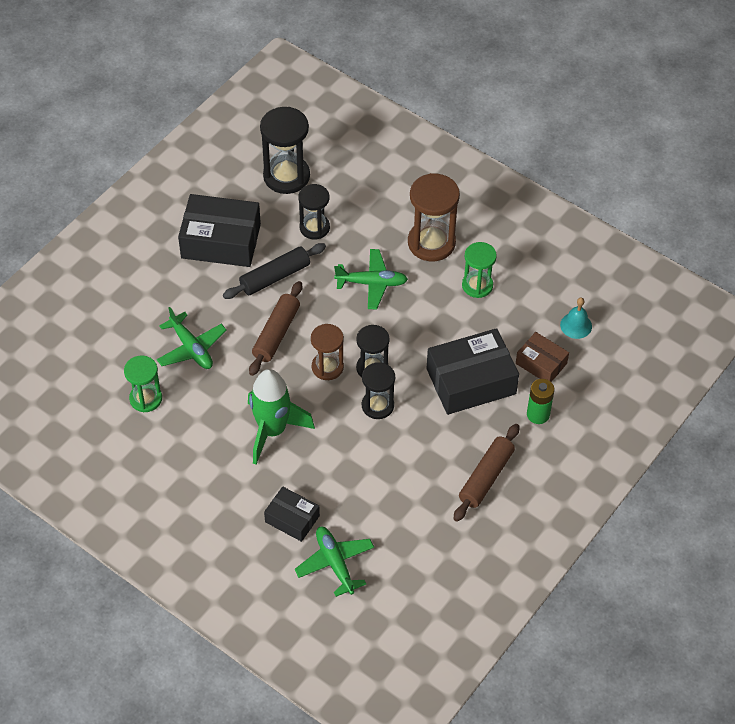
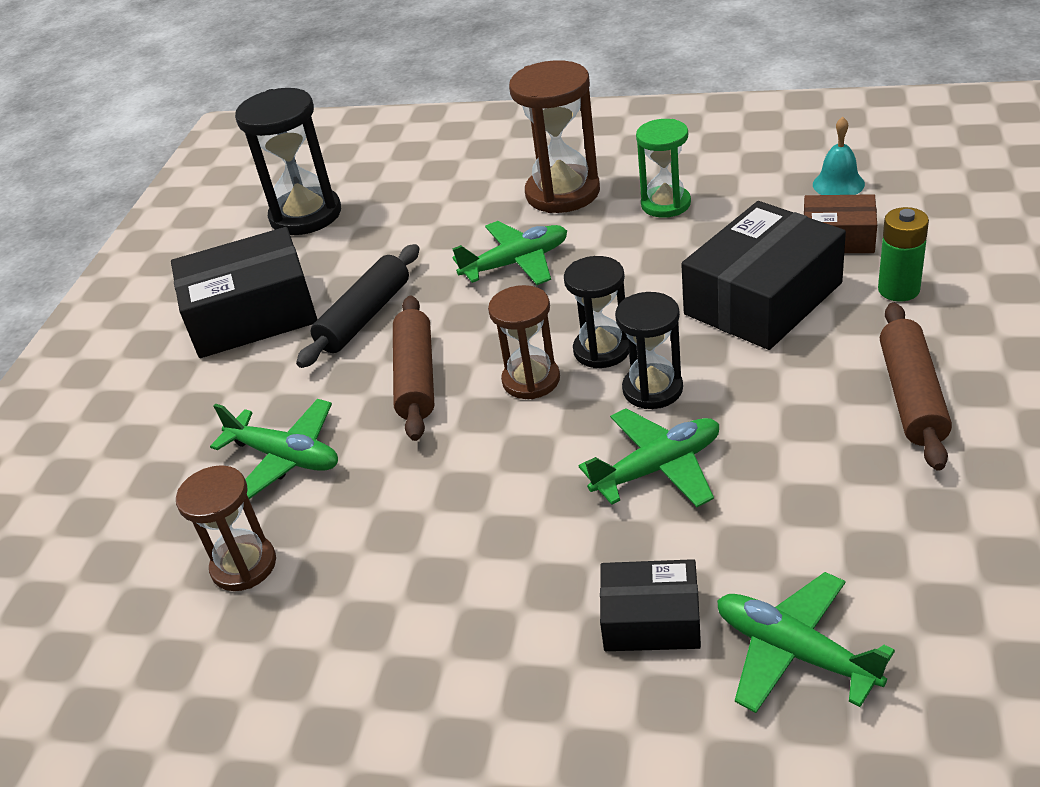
camera: 20 degrees left, 15 degrees down
green hourglass [124,356,162,412] -> brown hourglass [176,465,276,591]
green rocket [248,369,315,465] -> none
black hourglass [298,184,330,239] -> none
none -> green plane [579,408,719,507]

